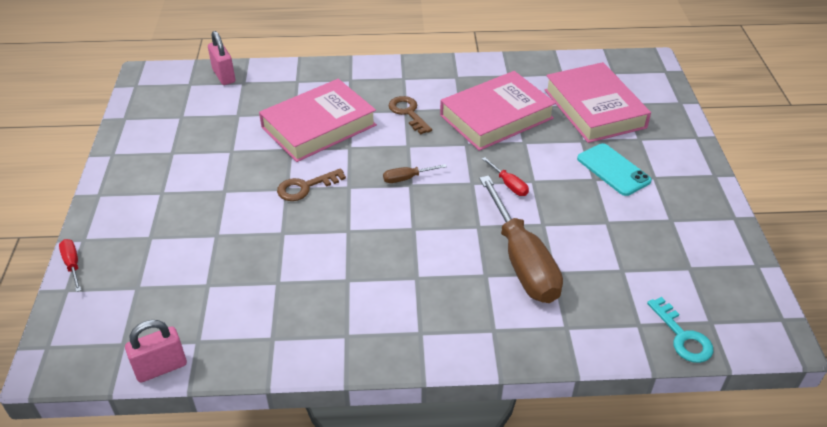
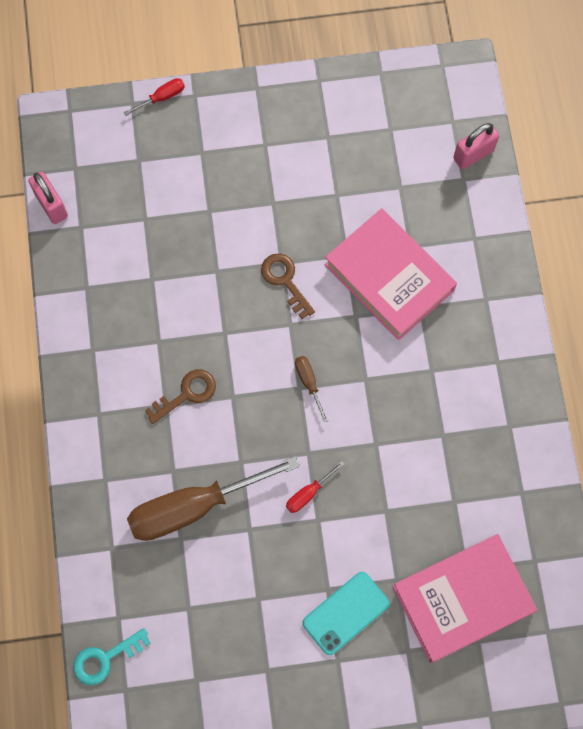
camera: 85 degrees right, 30 degrees up
brown key [388,96,432,135] -> brown key moved to [145,369,216,424]
pink book [440,71,556,151] -> none

